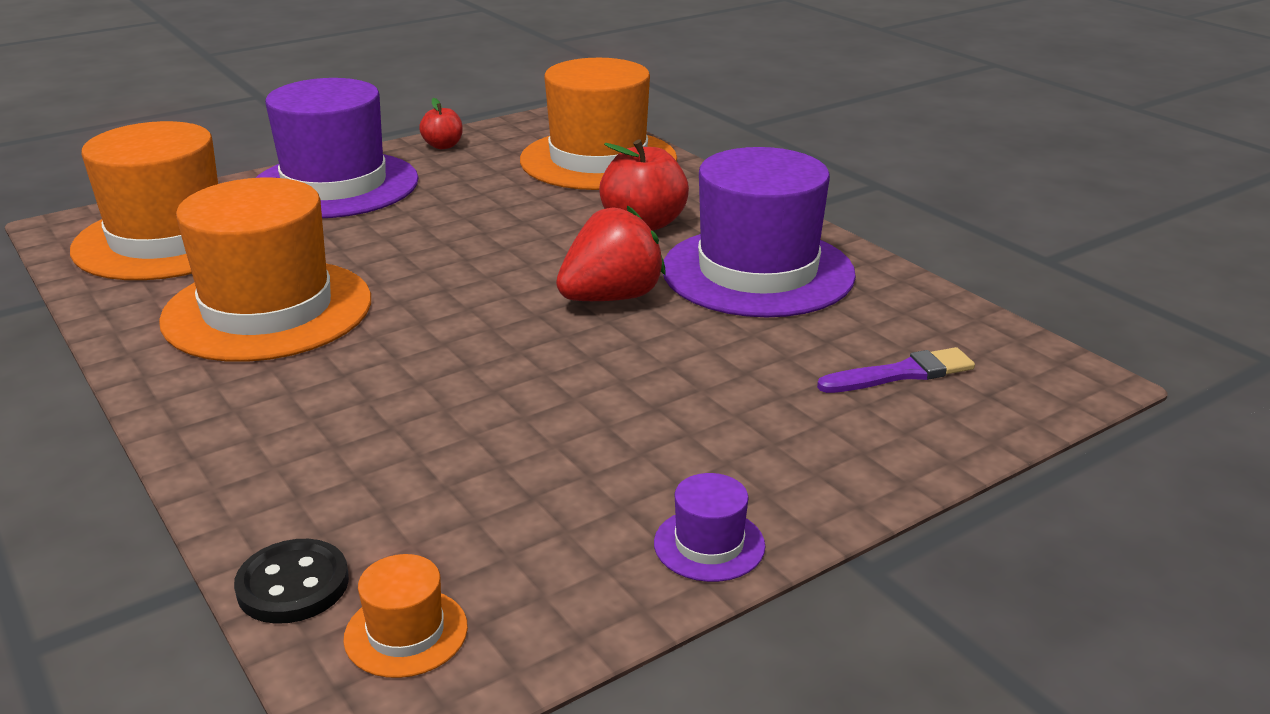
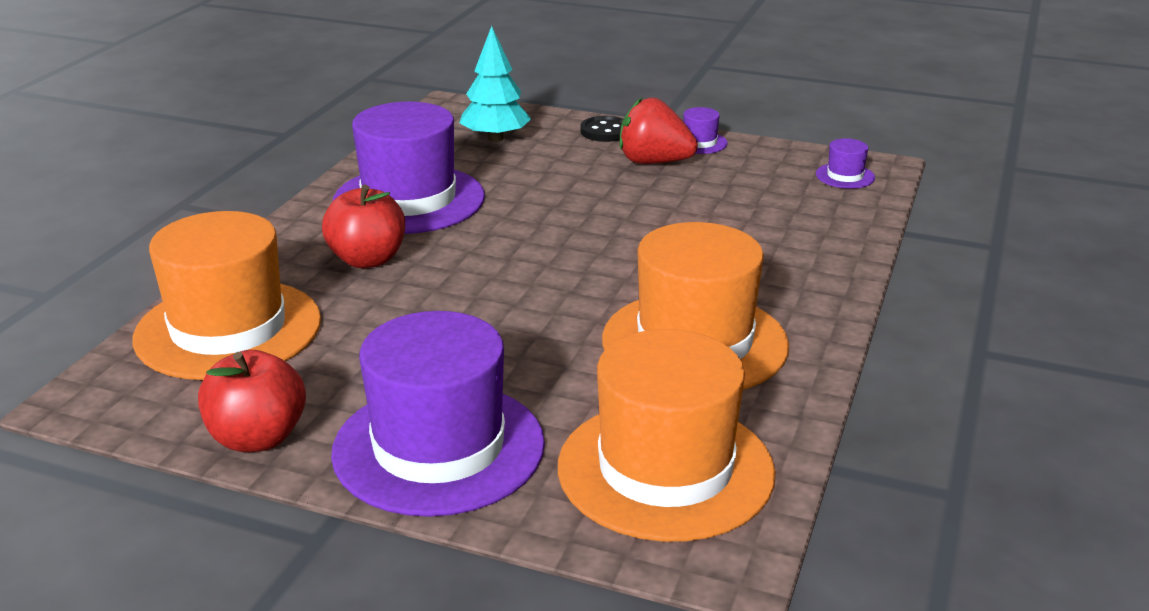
camera: 125 degrees left, 0 degrees up
black button [234,539,349,624] -> black button moved to [580,116,623,142]
orange hat [343,554,468,678] -> purple hat [816,138,875,189]
red apple [419,98,463,149] -> red apple [198,350,306,452], size x1.76
red strawberry [556,206,666,301] -> red strawberry moved to [620,98,698,164]
purple brush [817,347,975,393] -> turquoise tree [460,26,531,142]

